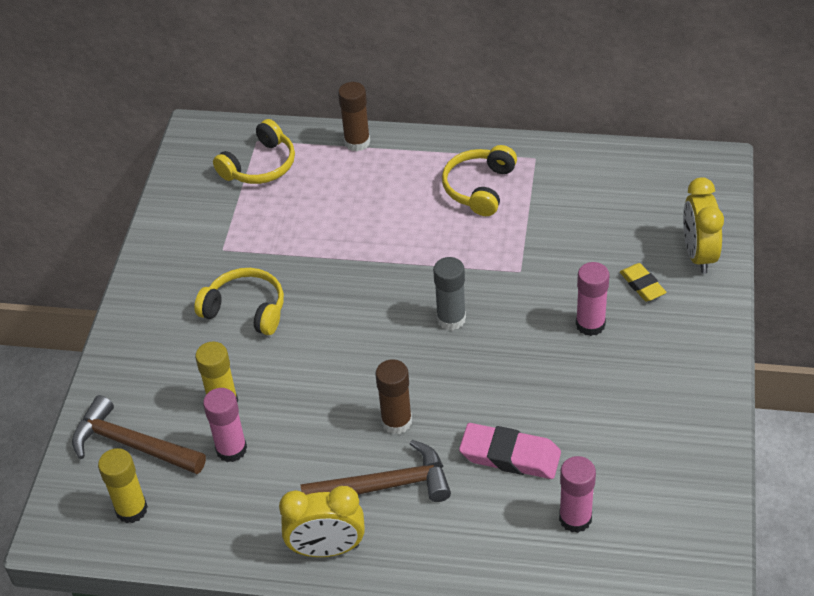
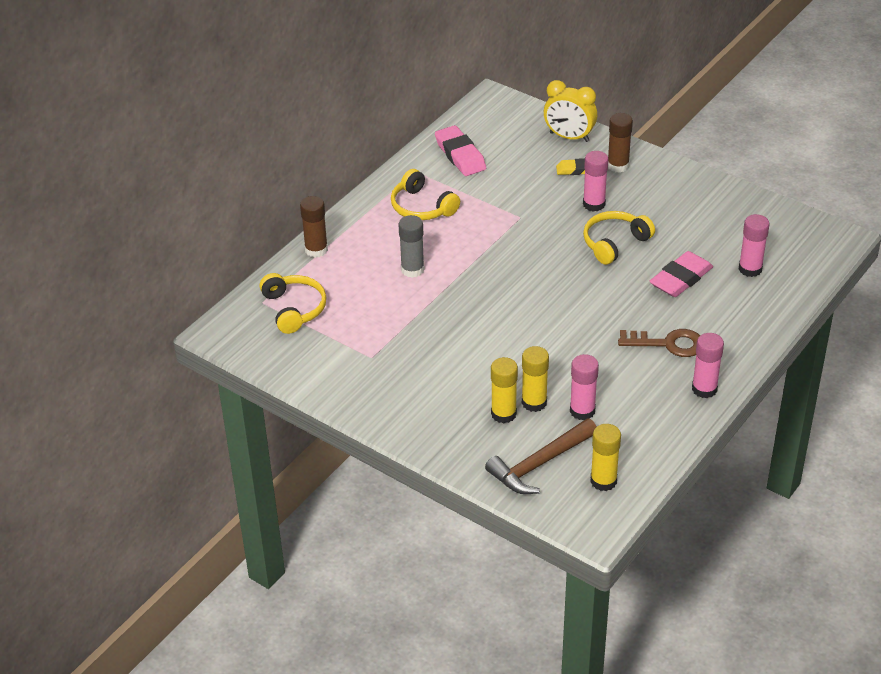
camera: 65 degrees left, 5 degrees down
yellow headphones [194,268,284,335] -> yellow headphones moved to [583,211,655,265]
yellow clock [279,486,365,557] -> pink glue stick [692,333,724,398]
brown hammer [300,440,451,502] -> brown key [618,329,700,357]
brown glue stick [375,359,412,434] -> brown glue stick moved to [608,113,633,173]
grey glue stick [433,257,466,330] -> grey glue stick moved to [398,215,424,278]
none -> pink eraser [435,125,486,176]
none -> yellow glue stick [491,357,518,423]

